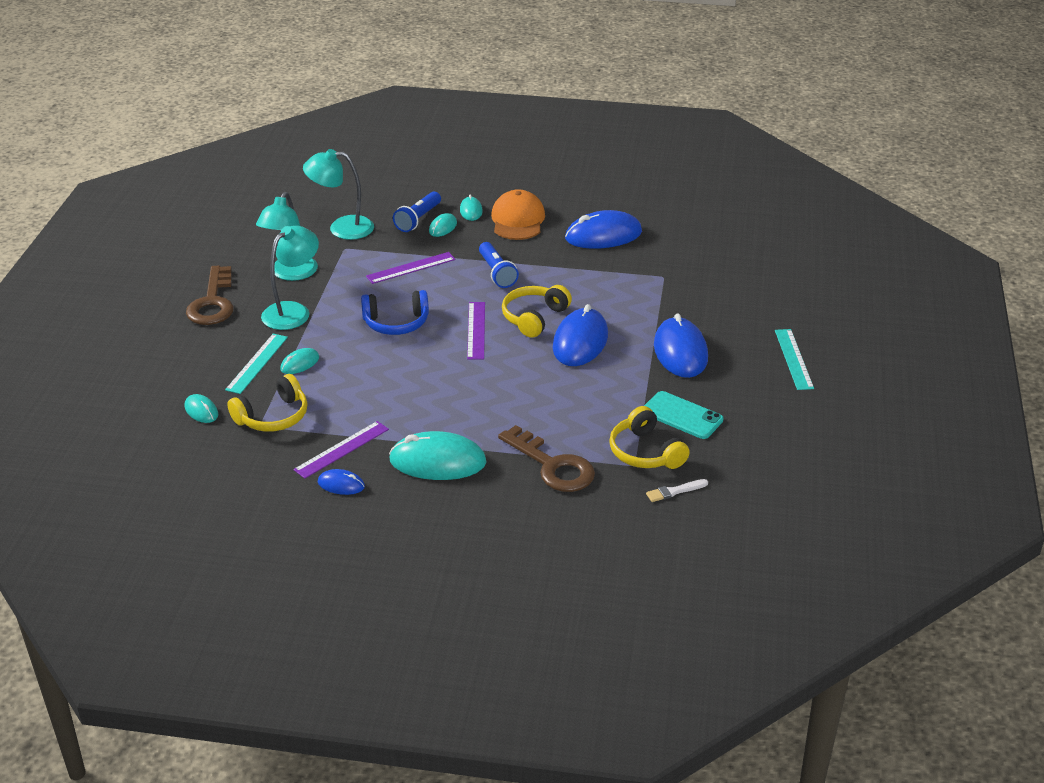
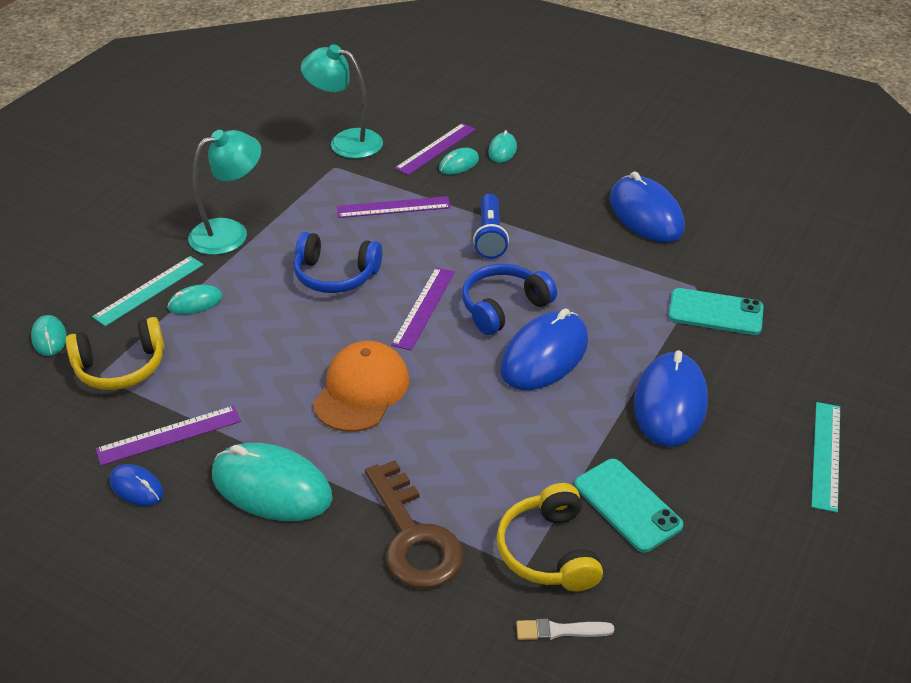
camera: 20 degrees right, 5 degrees up
brown key [186,266,234,325] -> none
turquoise lamp [256,192,318,281] -> none
blue flashlight [393,192,441,232] -> purple ruler [395,123,476,175]
orange cap [491,189,545,240] -> orange cap moved to [313,341,409,432]
yellow headphones [502,285,572,338] -> blue headphones [462,264,557,335]
blue mouse [565,210,642,249] -> blue mouse turned 60 degrees clockwise [609,172,685,243]
none -> turquoise phone [668,288,764,335]

